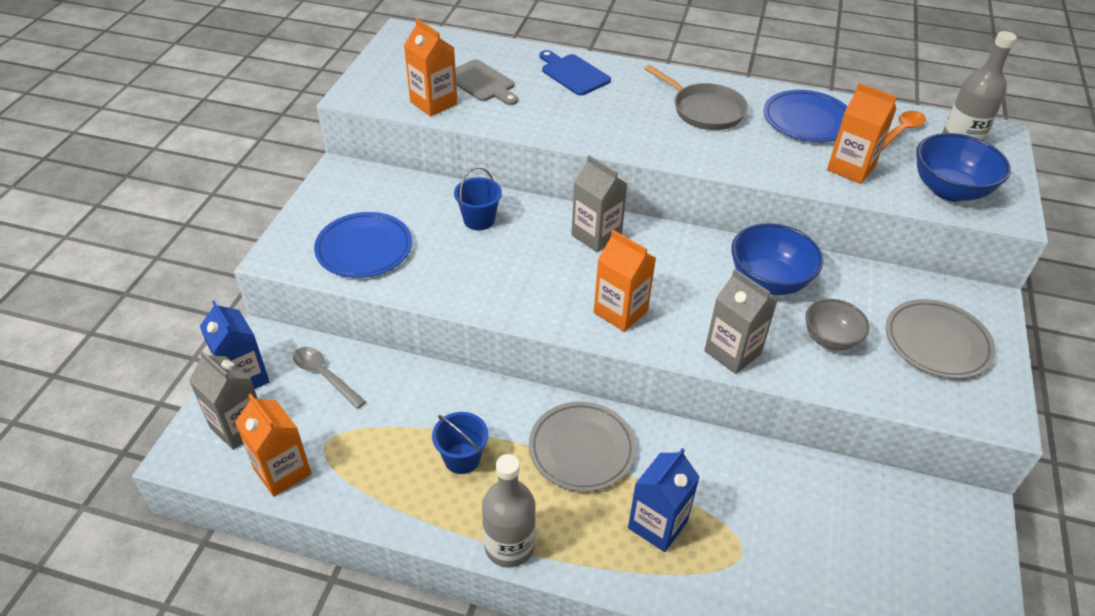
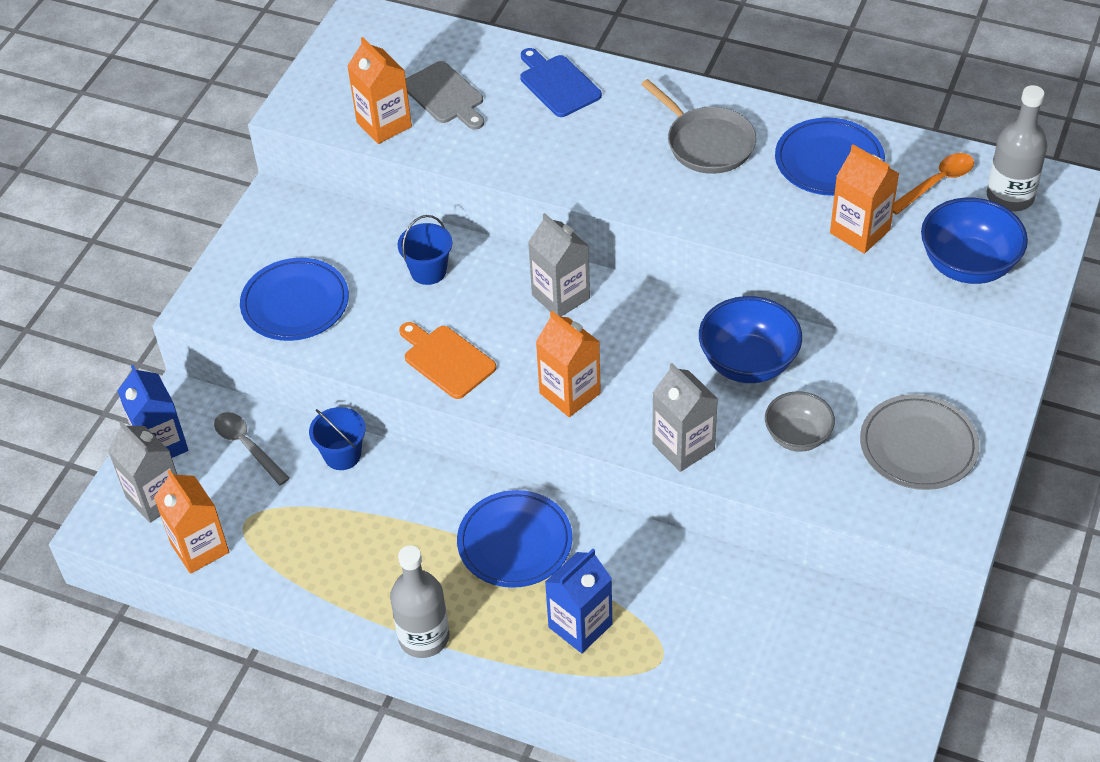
camera: 10 degrees right, 5 degrees up
blue bucket [432,412,488,474] -> blue bucket moved to [309,407,366,470]
grey plate [529,402,636,492] -> blue plate [457,490,573,588]
none -> orange cutting board [399,322,496,399]

